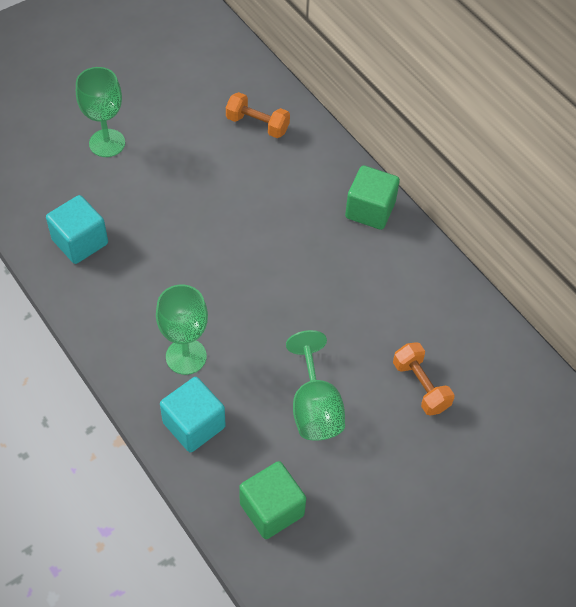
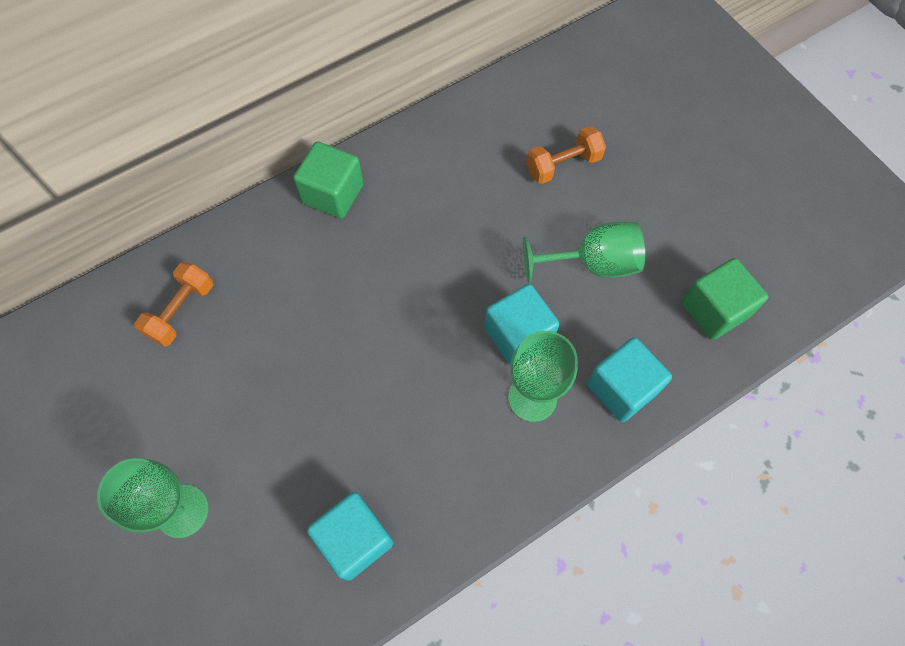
camera: 85 degrees left, 10 degrees up
none -> turquoise cube [484,284,559,365]

